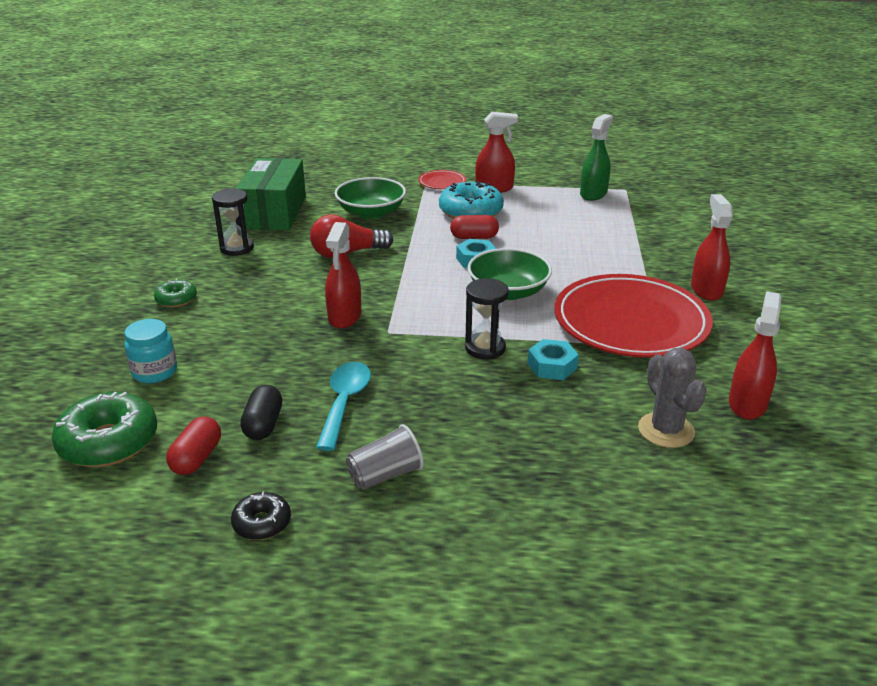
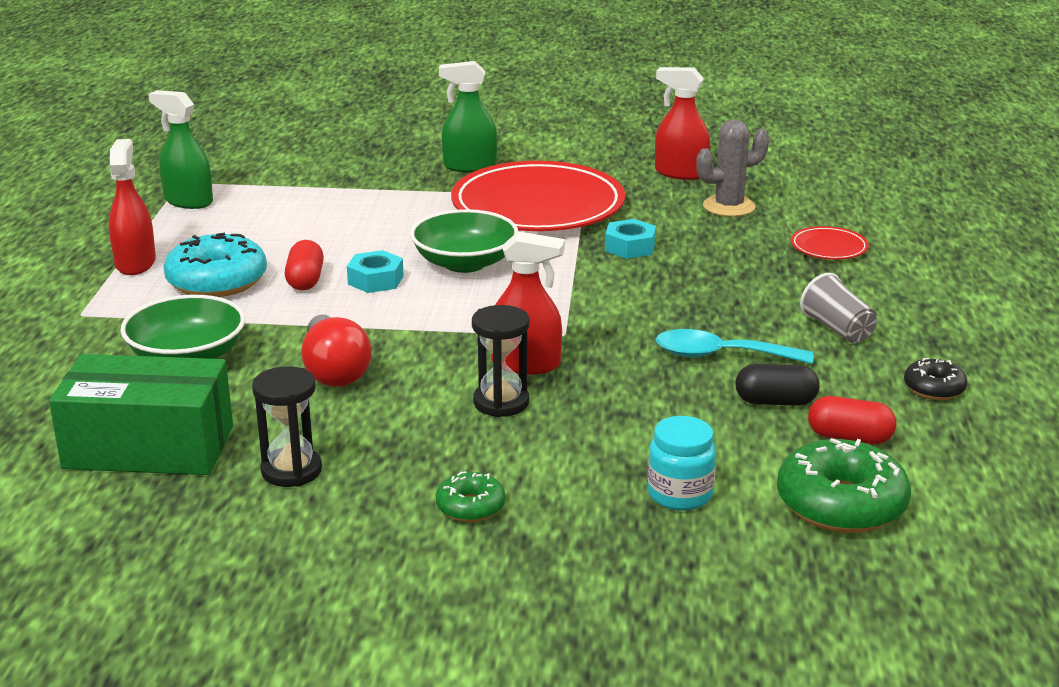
camera: 90 degrees left, 5 degrees down
red plate [418,170,466,189] -> red plate moved to [791,226,869,259]
black hourglass [465,278,509,360] -> black hourglass moved to [472,305,529,417]
red spray bottle [691,194,733,301] -> green spray bottle [439,61,497,173]

